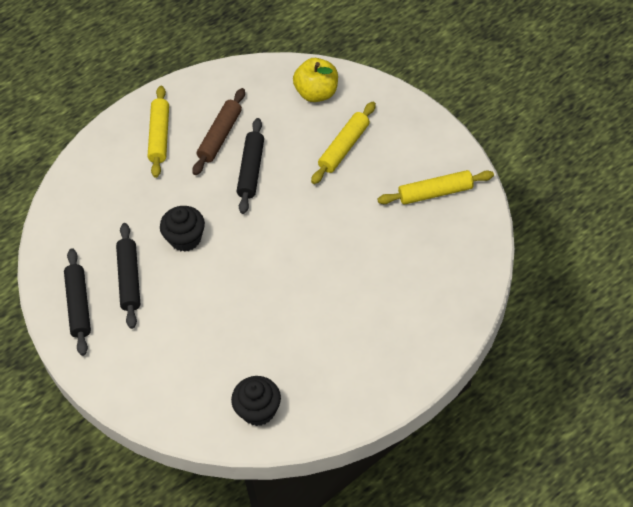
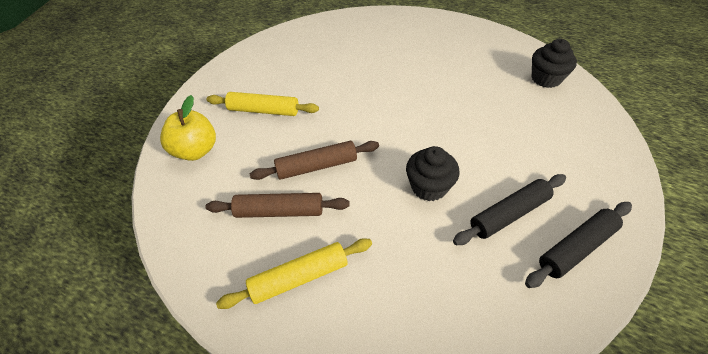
camera: 115 degrees left, 5 degrees down
black rolling pin [237,118,264,214] -> brown rolling pin [250,141,379,180]
yellow rolling pin [377,170,494,205] -> none

